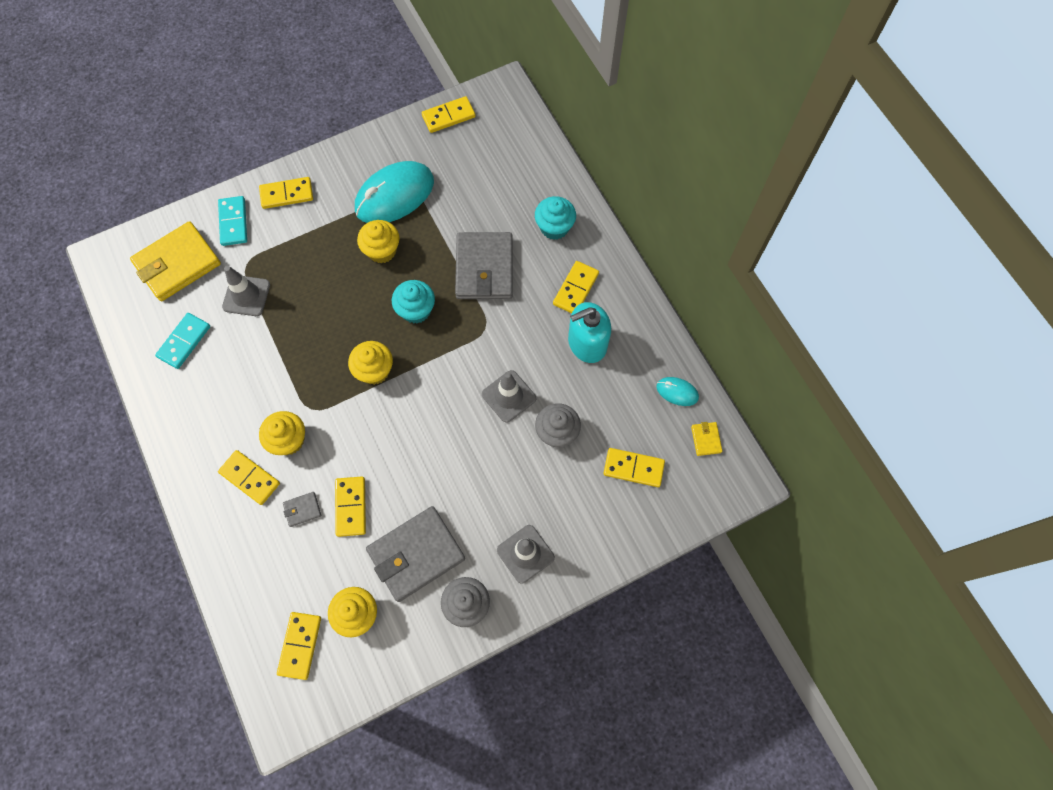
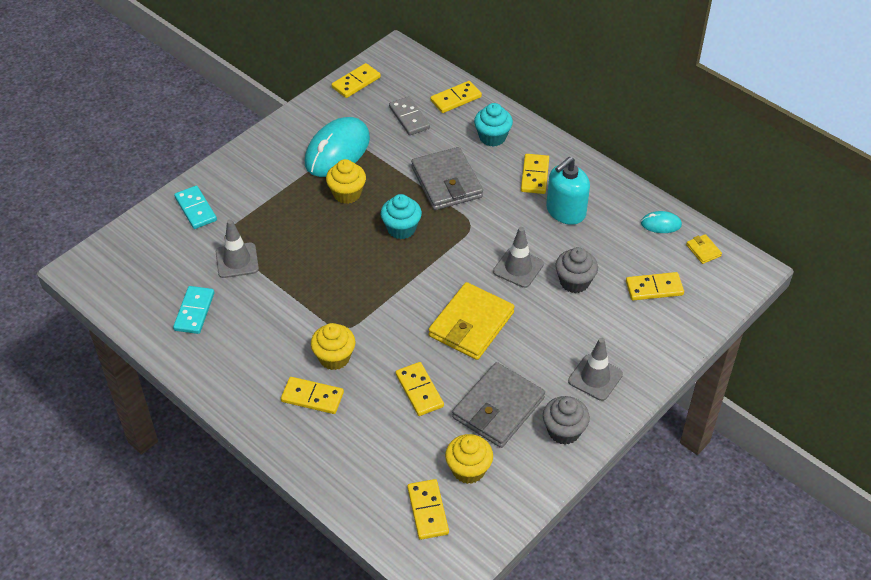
camera: 20 degrees left, 20 degrees down
yellow wallet [130,221,221,301] -> yellow wallet moved to [428,282,515,360]
yellow domino [259,177,313,209] -> yellow domino moved to [430,81,482,113]
grey wallet [283,492,321,527] -> none
yellow cupcake [348,341,393,385] -> none
none -> grey domino [389,96,430,135]

